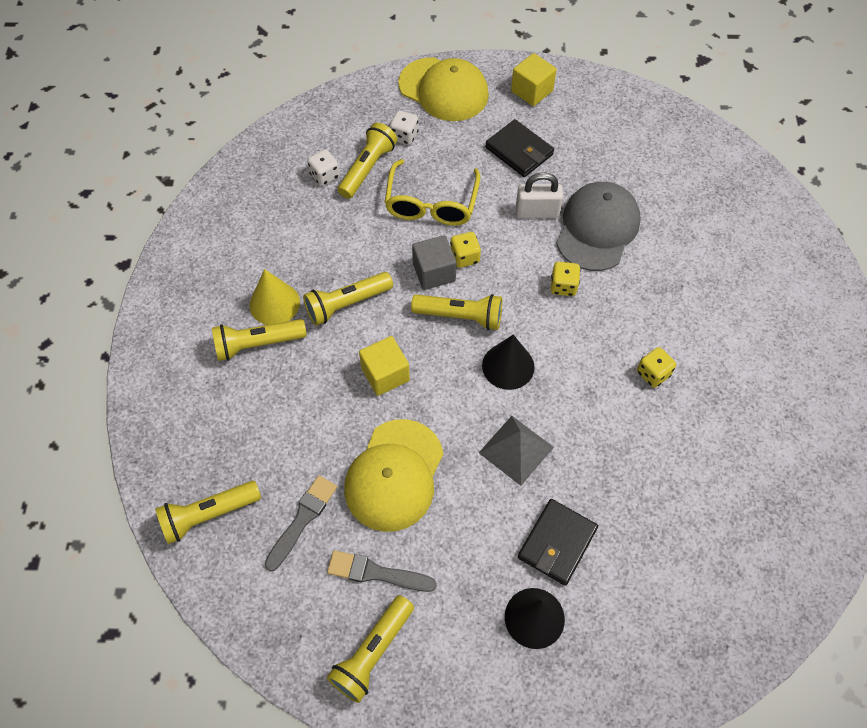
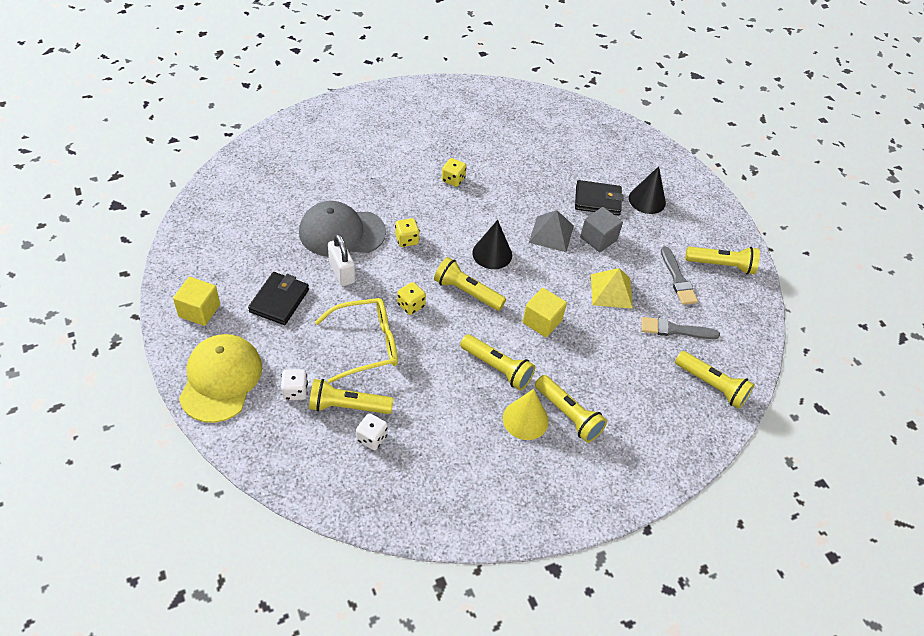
camera: 120 degrees left, 10 degrees down
yellow cap [344,419,444,532] -> yellow pyramid [591,268,633,309]
yellow flashlight [411,294,502,330] -> yellow flashlight turned 45 degrees counterclockwise [434,257,506,311]
grey cube [412,235,456,290] -> grey cube moved to [580,207,623,252]

